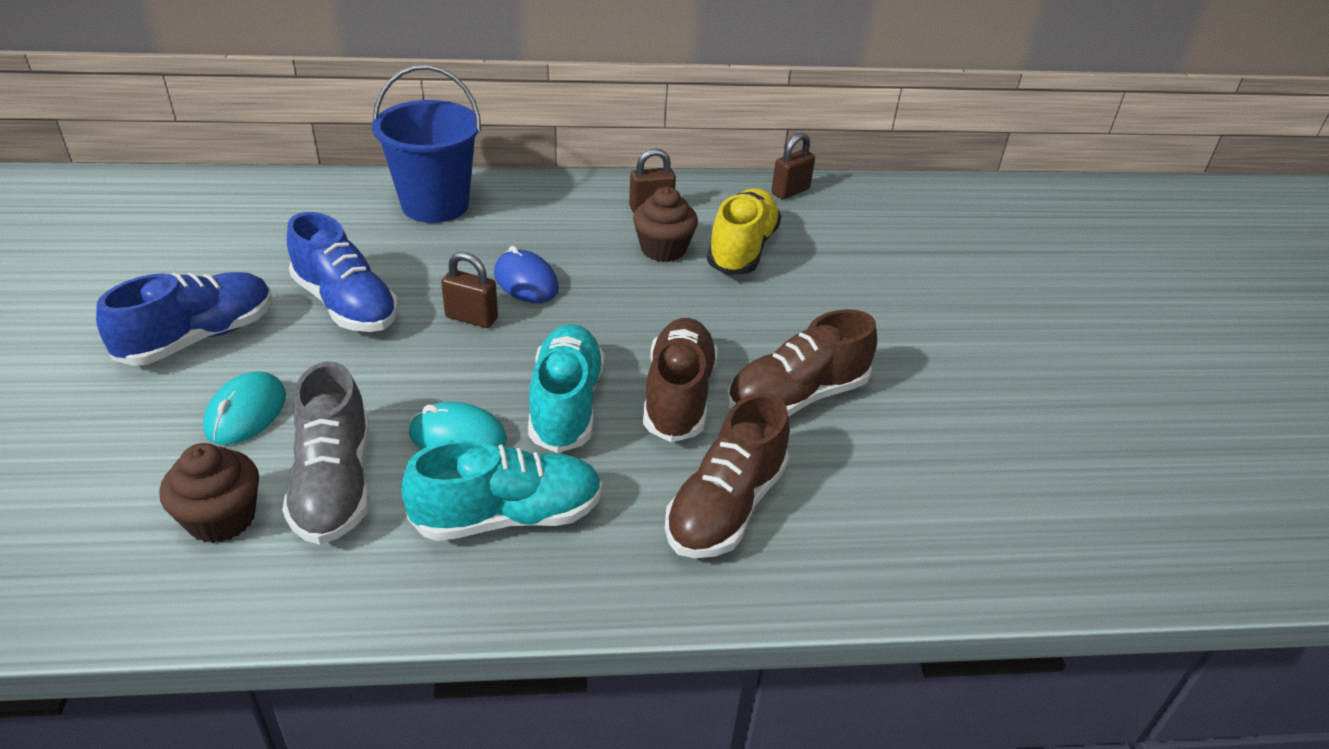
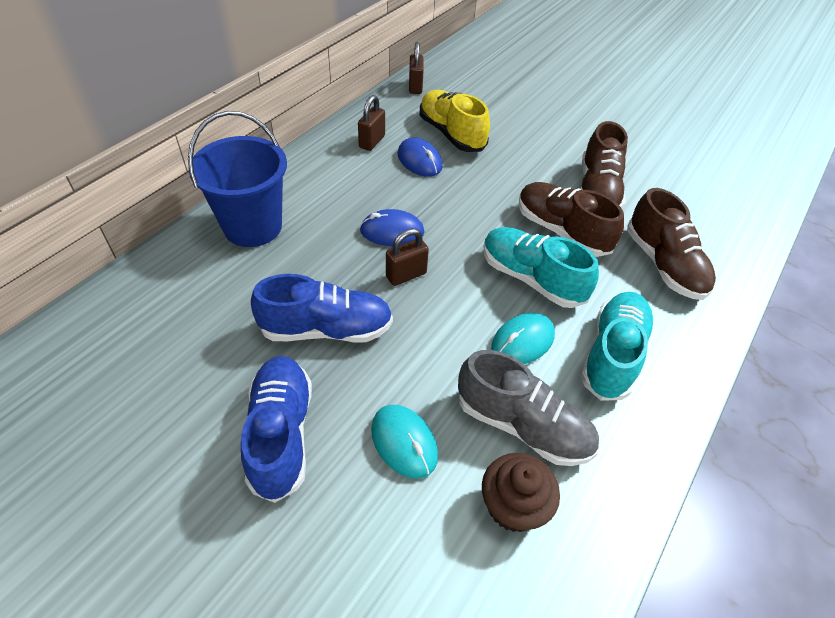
camera: 50 degrees left, 10 degrees up
brown cupcake [633,187,698,262] -> blue mouse [398,138,443,177]

